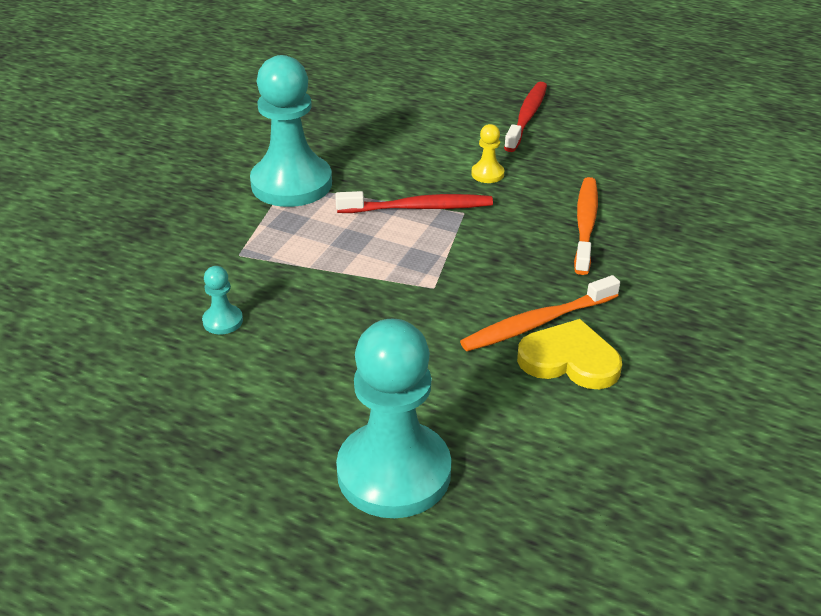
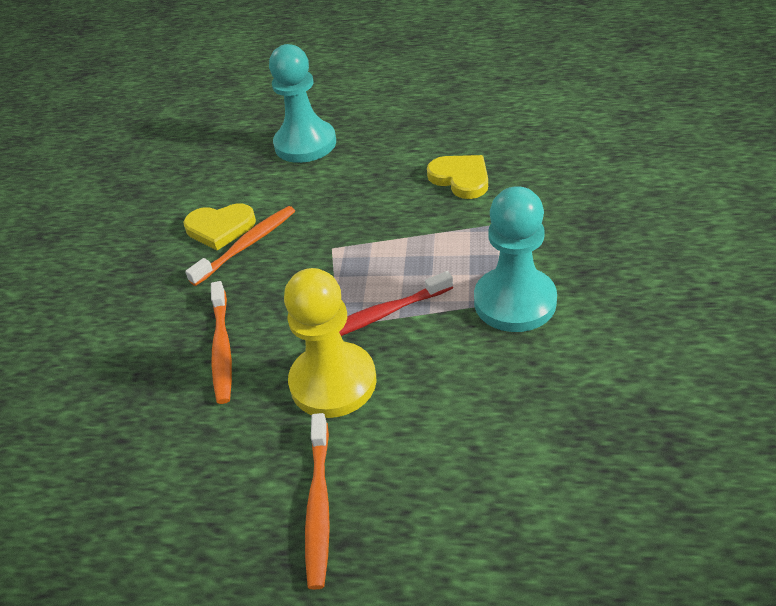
camera: 165 degrees right, 5 degrees up
turquoise pawn [202,266,243,334] -> yellow heart [427,155,488,199]
yellow pawn [471,124,504,183] -> yellow pawn [284,268,377,418], size x2.43
red toothbrush [504,82,547,152] -> orange toothbrush [305,413,330,590]

